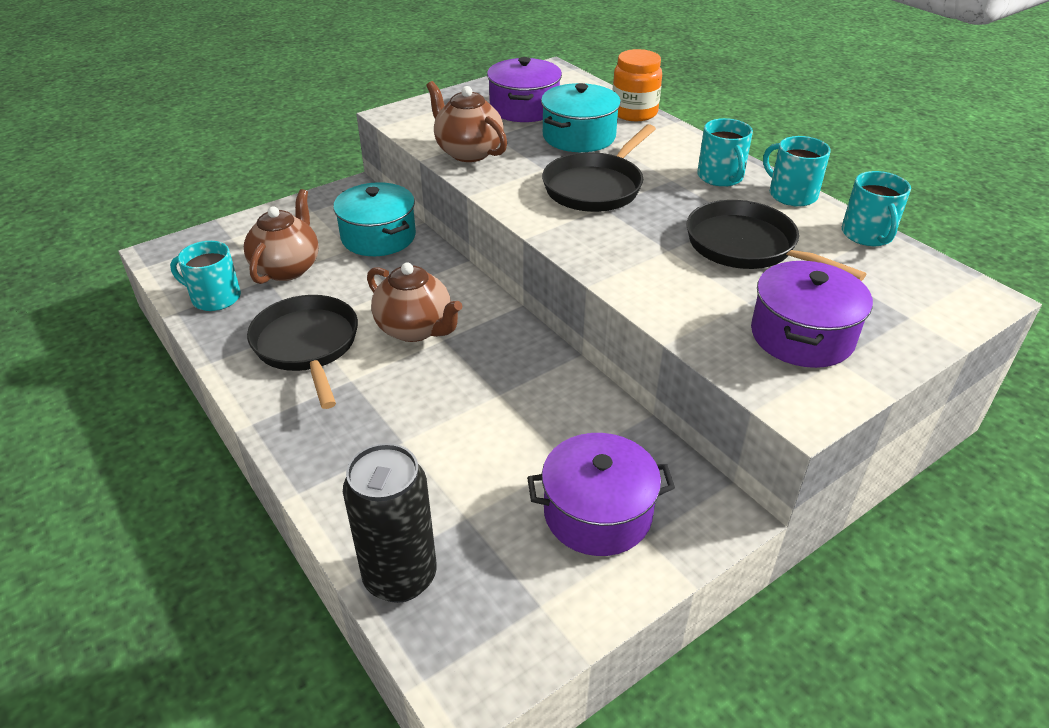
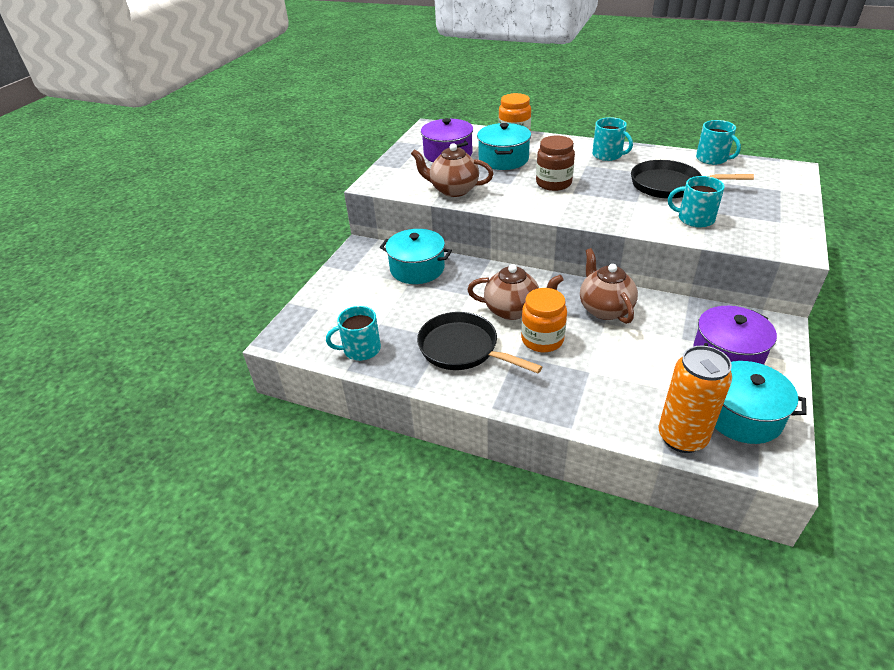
camera: 30 degrees left, 0 degrees up
brown teapot [244,189,319,284] -> brown teapot moved to [580,248,638,324]
black can [343,443,437,603] -> orange can [659,346,732,453]
black pan [542,124,656,212] -> brown jar [536,135,575,191]
purple pot [751,261,873,368] -> none
turquoise mug [763,136,831,207] -> turquoise mug moved to [668,176,725,228]
none -> orange jar [521,288,567,352]
none -> turquoise pot [715,361,807,444]

